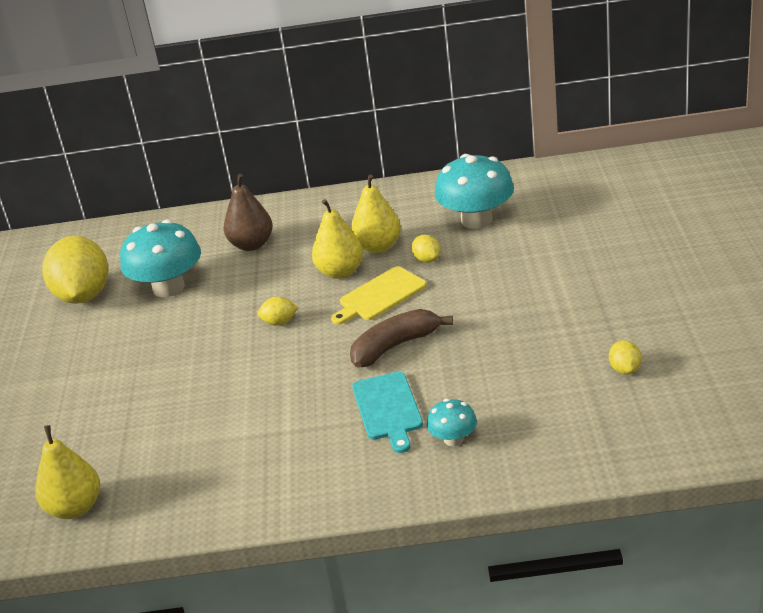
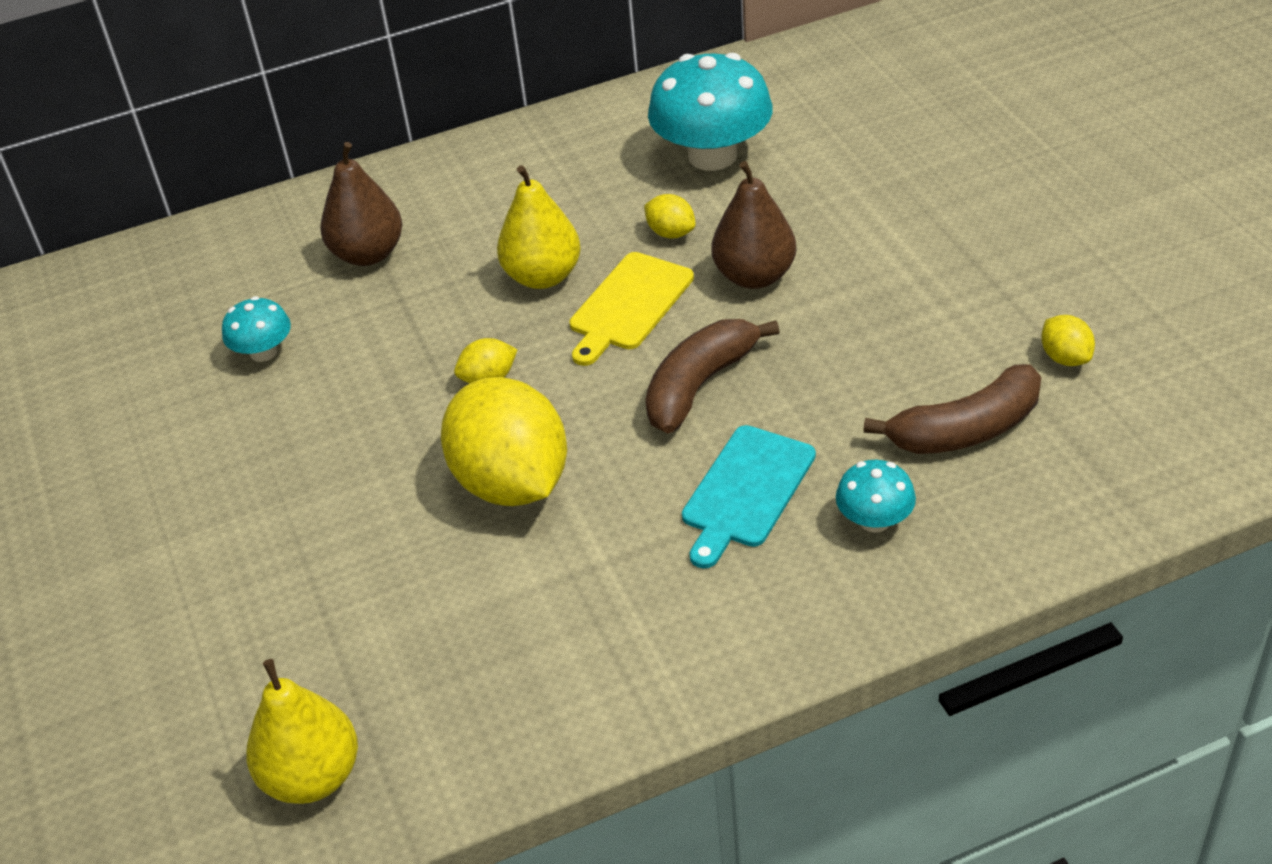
camera: 20 degrees left, 10 degrees up
yellow lemon [42,236,109,304] -> yellow lemon moved to [441,377,567,506]
turquoise mushroom [120,219,201,297] -> turquoise mushroom [222,296,291,362], size x0.50
yellow pear [351,175,401,253] -> none
turquoise cutting board [352,372,423,453] -> turquoise cutting board turned 60 degrees clockwise [682,425,816,569]
none -> brown pear [711,161,796,289]
none -> brown banana [863,364,1041,454]

